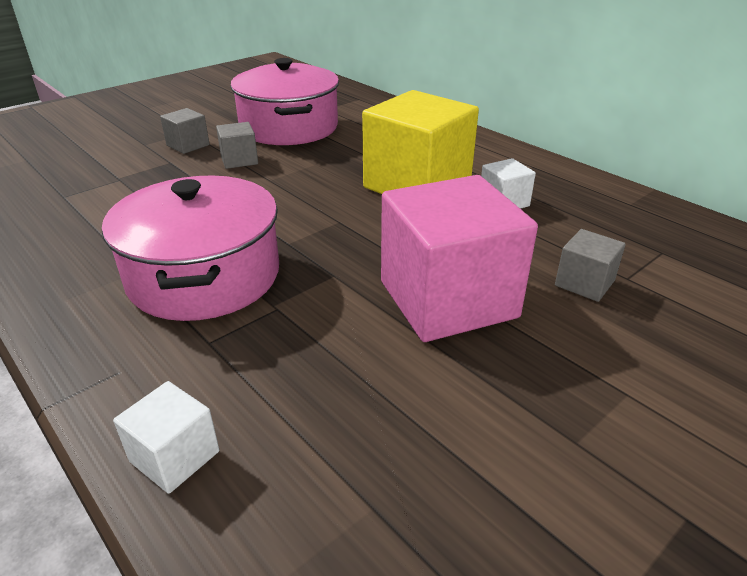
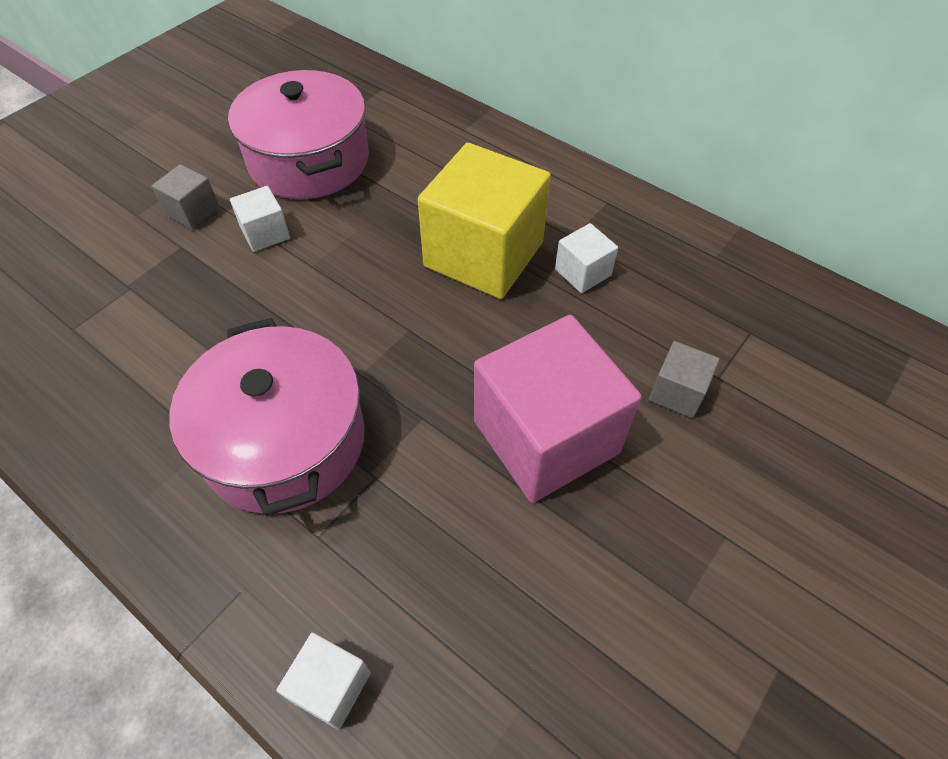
camera: 10 degrees left, 20 degrees up
grey cube [216,122,258,169] -> white cube [230,186,290,252]

